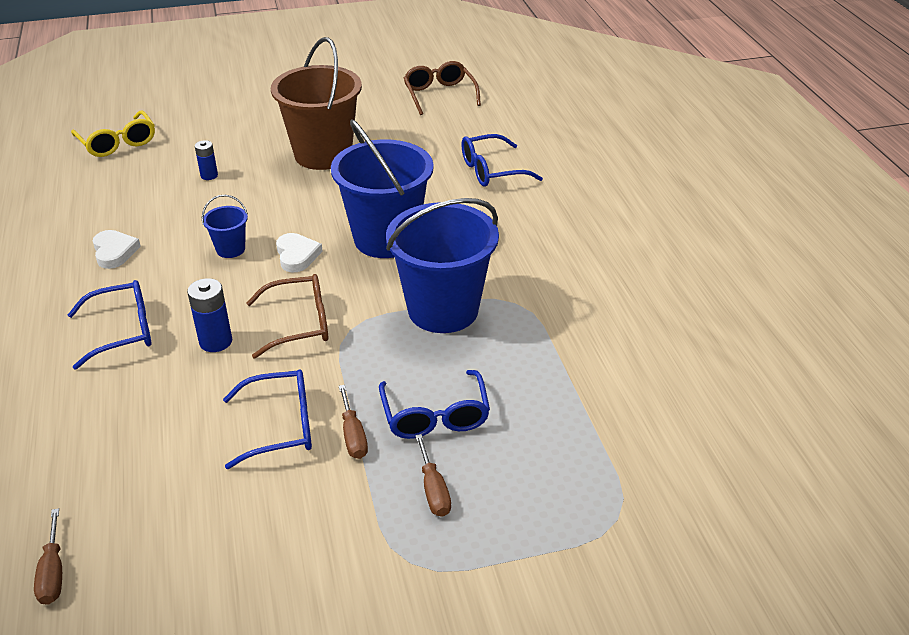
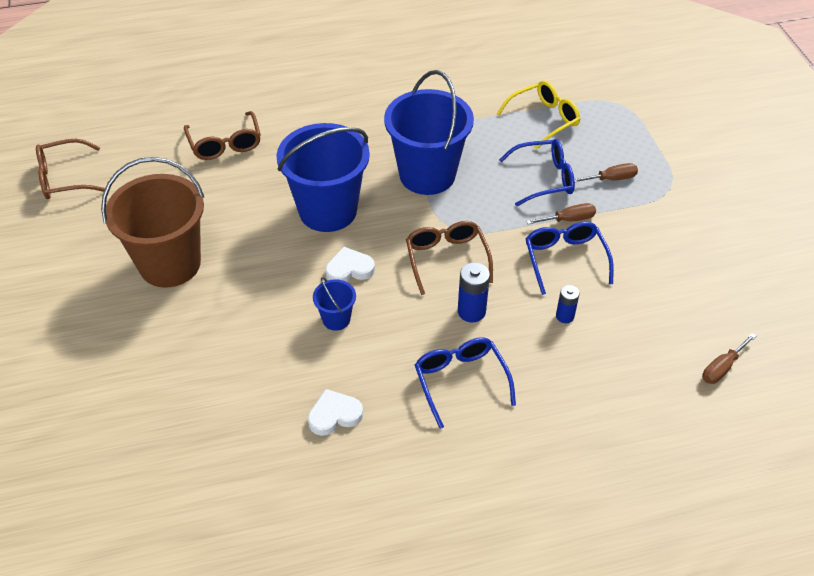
camera: 90 degrees left, 10 degrees up
brown screwdriver [34,508,62,605] -> brown screwdriver turned 150 degrees clockwise [702,333,756,384]
yellow glasses [71,111,155,157] -> yellow glasses moved to [497,81,580,150]
blue battery [195,140,218,180] -> blue battery moved to [556,285,580,323]
blue glasses [461,134,543,187] -> brown glasses [184,111,261,160]

